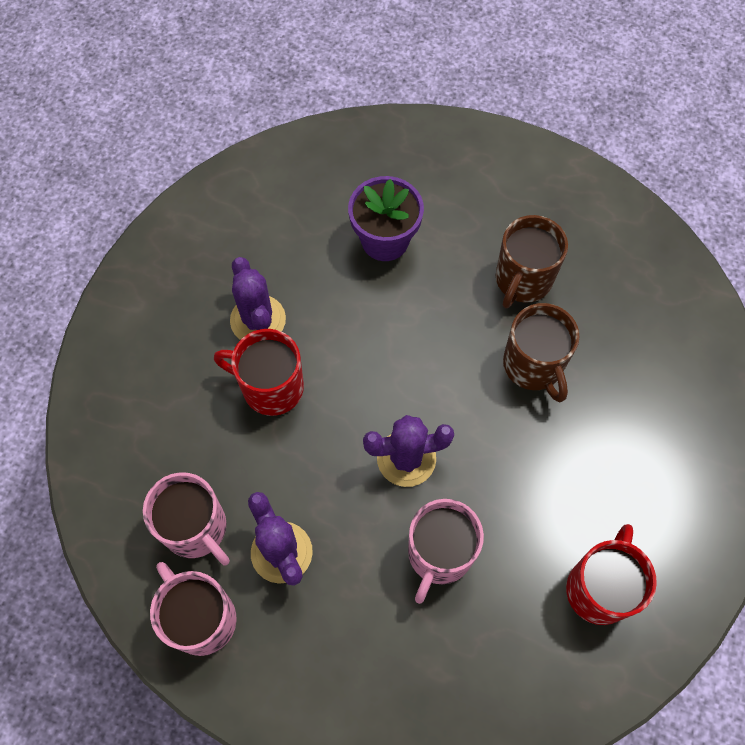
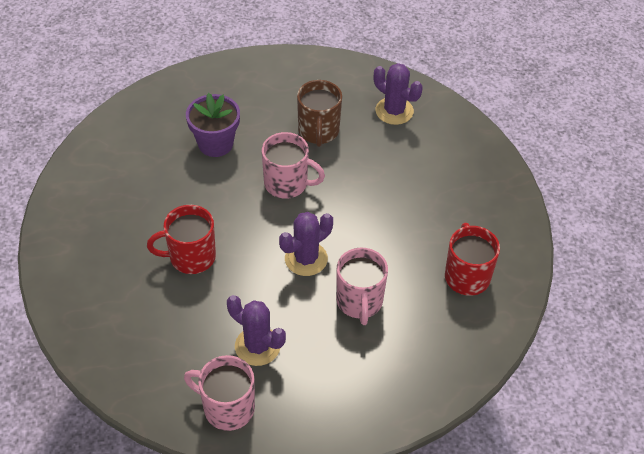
camera: 30 degrees left, 15 degrees down
pink mug [143,472,230,566] -> pink mug moved to [262,132,325,199]
purple cactus [230,257,286,340] -> purple cactus moved to [374,63,423,125]
brown mug [503,303,579,402] -> none

